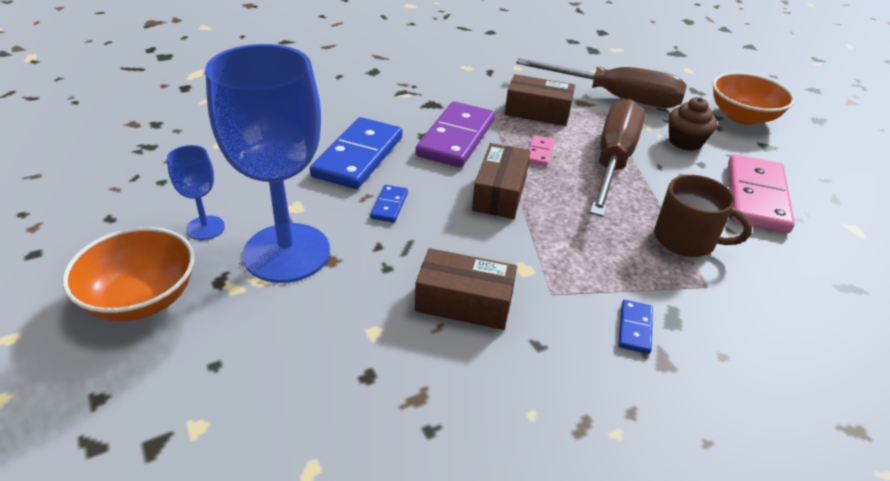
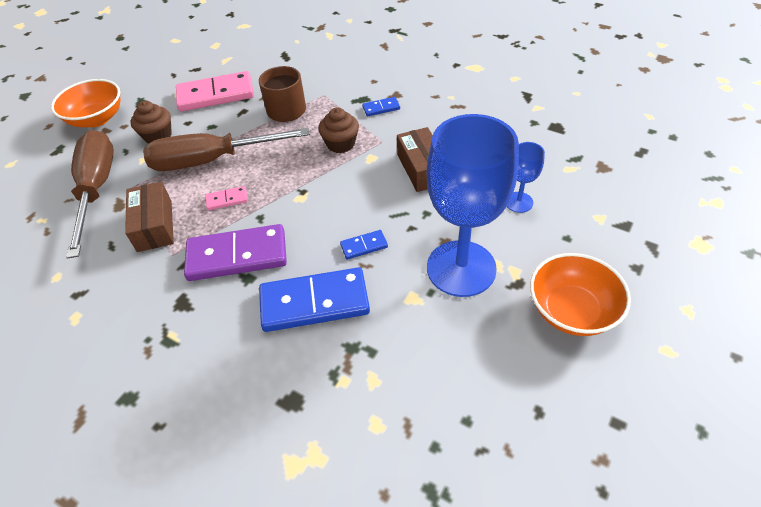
camera: 115 degrees left, 10 degrees up
blue goblet [167,145,225,240] -> blue goblet moved to [507,142,545,213]
brown box [472,143,530,219] -> none
none -> brown cupcake [318,108,359,153]

